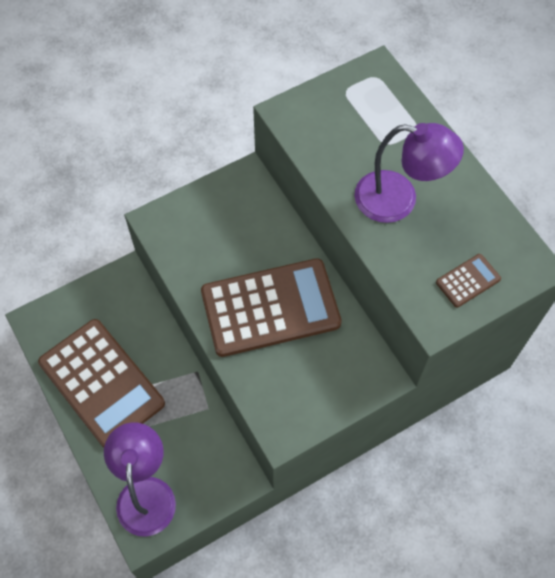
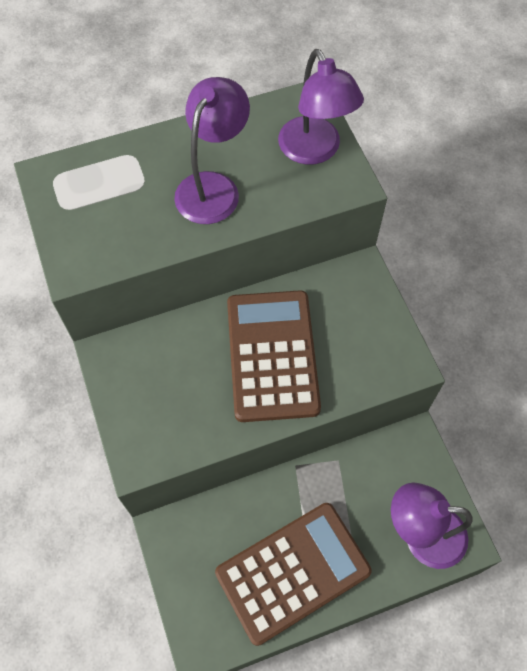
camera: 80 degrees left, 0 degrees up
brown calculator [436,254,501,308] -> purple lamp [278,49,364,165]

